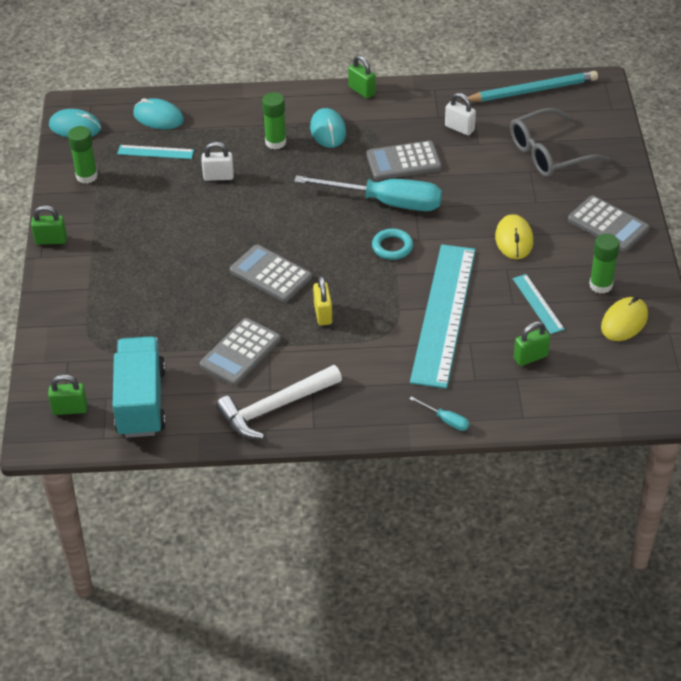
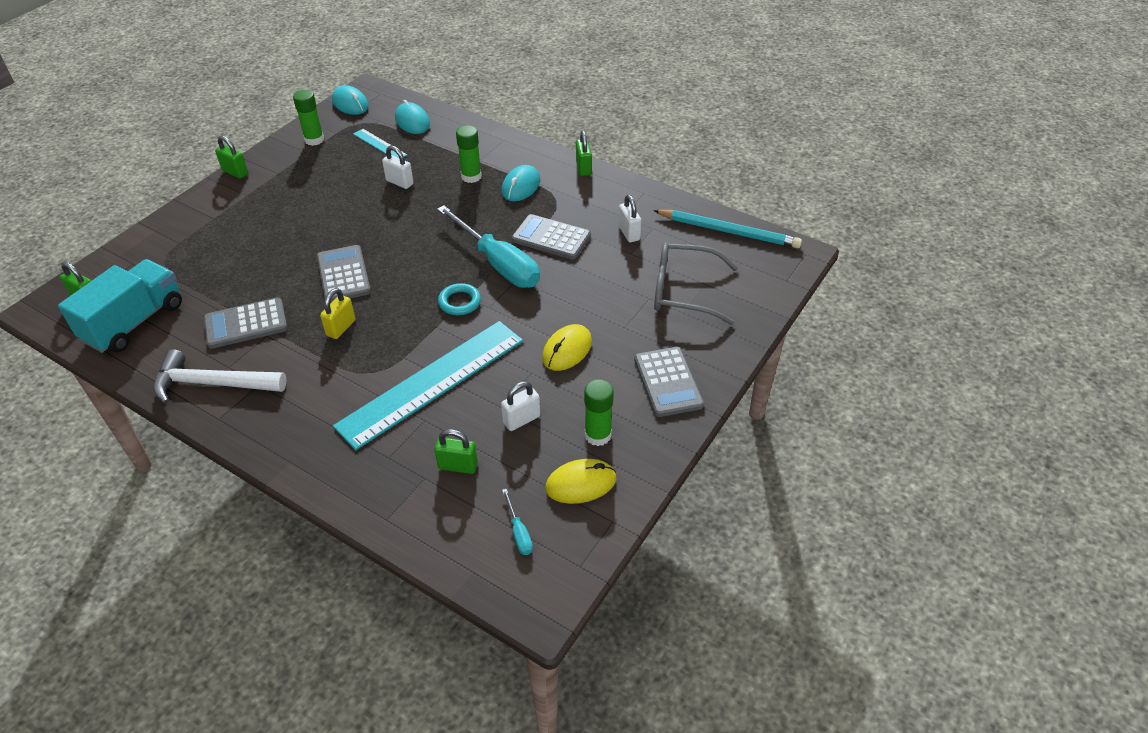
camera: 35 degrees right, 0 degrees up
turquoise screwdriver [409,396,469,431] -> turquoise screwdriver moved to [502,489,533,555]
turquoise ruler [513,274,565,334] -> white padlock [501,381,540,431]

